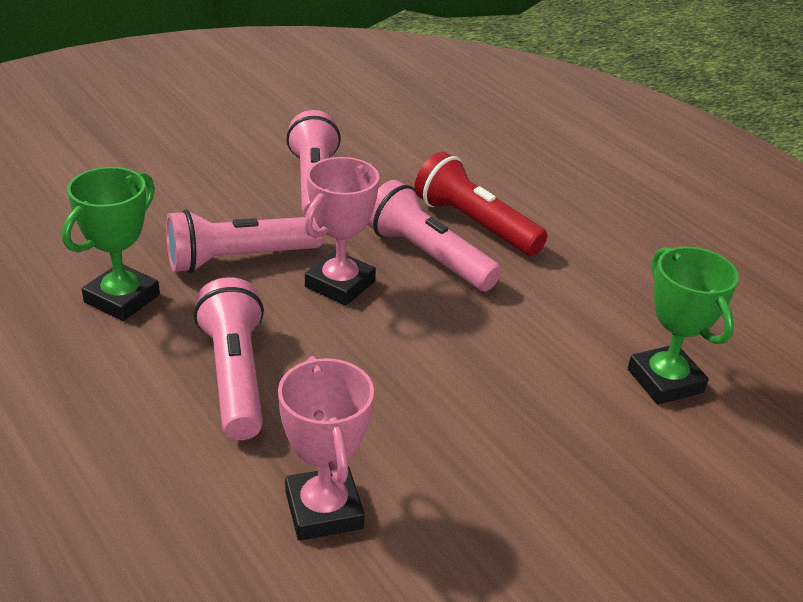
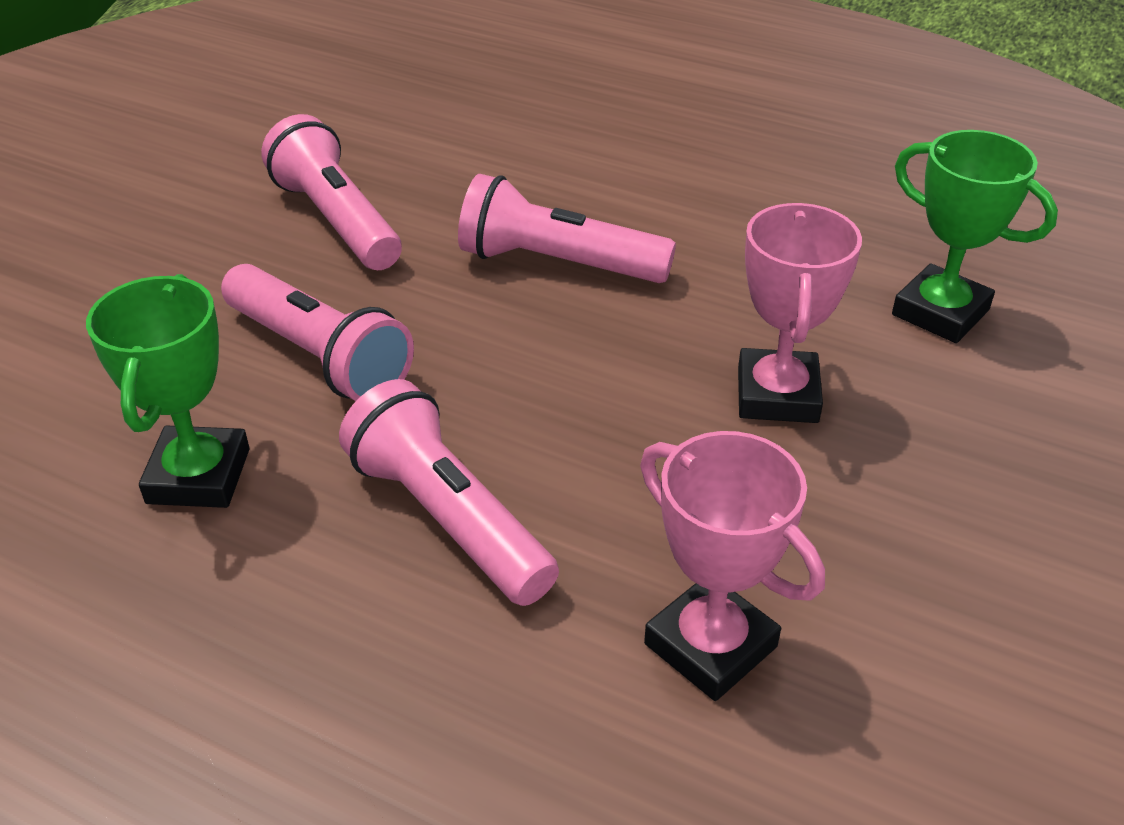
camera: 25 degrees left, 5 degrees up
pink flashlight [166,210,324,273] -> pink flashlight turned 90 degrees counterclockwise [221,264,414,401]
pink trophy [304,157,379,306] -> pink trophy moved to [738,203,862,423]
red flashlight [414,152,547,256] -> none

